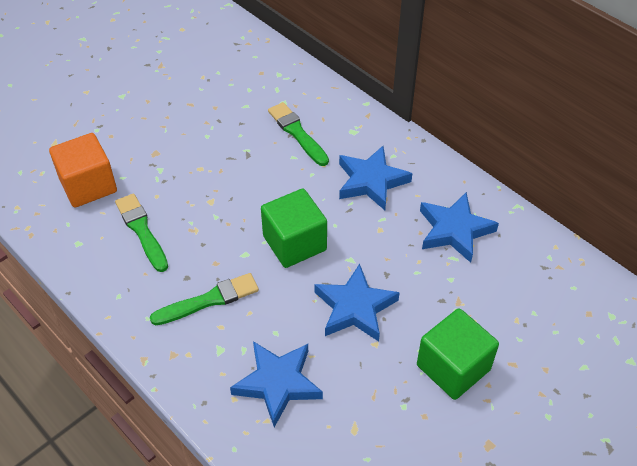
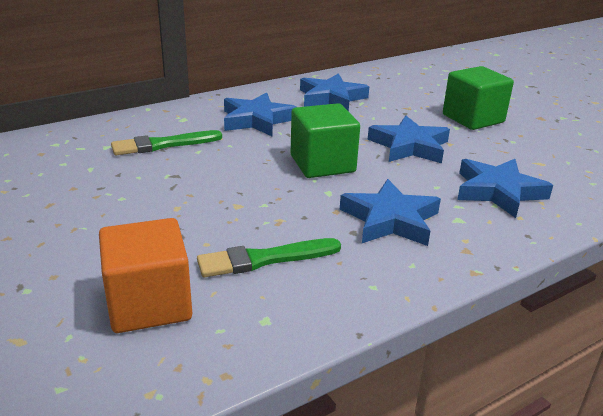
camera: 80 degrees left, 20 degrees down
green brush [150,273,259,325] -> blue star [340,179,441,246]

